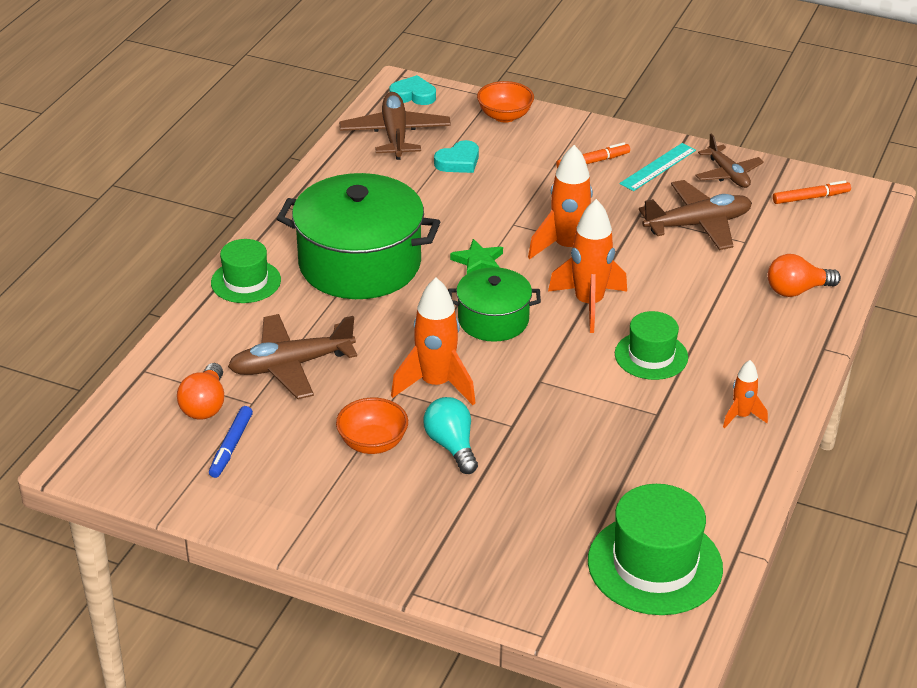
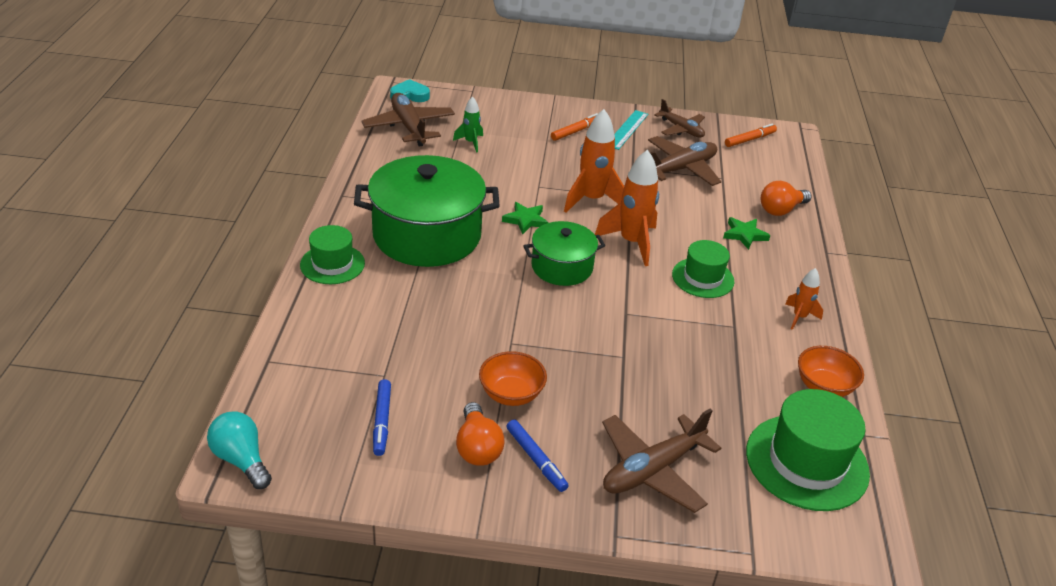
camera: 20 degrees left, 0 degrees up
orange light bulb [177,363,224,420] -> orange light bulb moved to [456,402,505,466]
brown plane [228,314,357,399] -> brown plane moved to [602,408,721,513]
orange rocket [391,277,475,405] -> none
turquoise light bulb [423,397,478,474] -> turquoise light bulb moved to [207,411,272,489]
turquoise heart [434,140,479,173] -> green rocket [453,96,483,152]
orange bowl [477,81,534,123] -> orange bowl moved to [798,346,864,397]
none -> blue marker [507,420,569,492]
none -> green star [723,217,770,250]

